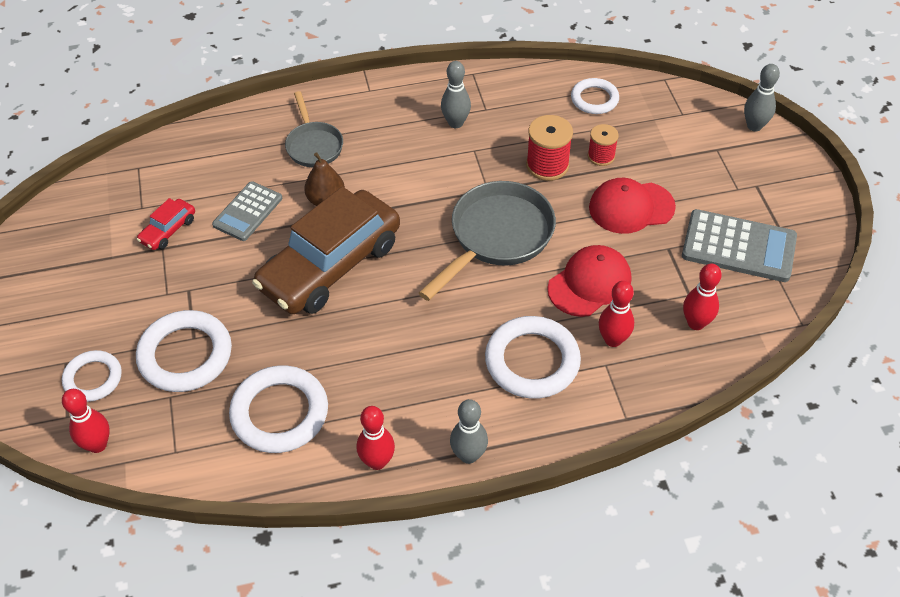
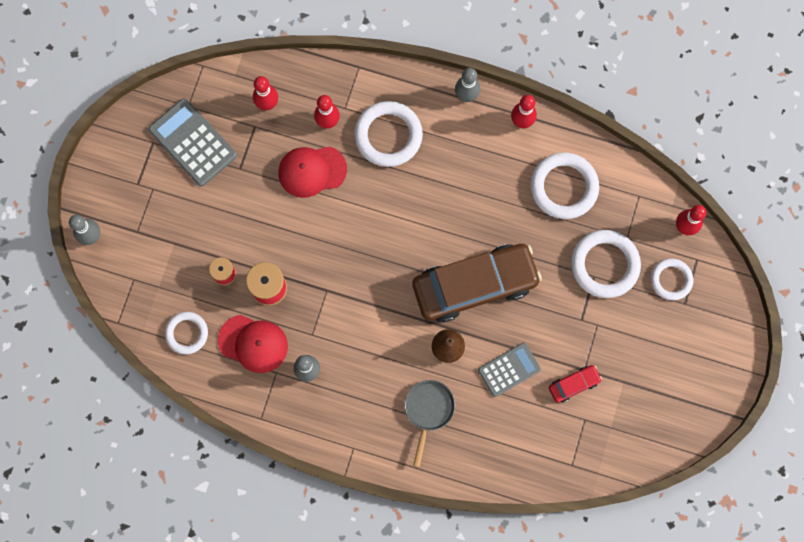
camera: 150 degrees left, 25 degrees up
grey pan [419,181,556,301] -> none
red cap [589,178,676,234] -> red cap moved to [218,315,288,373]

